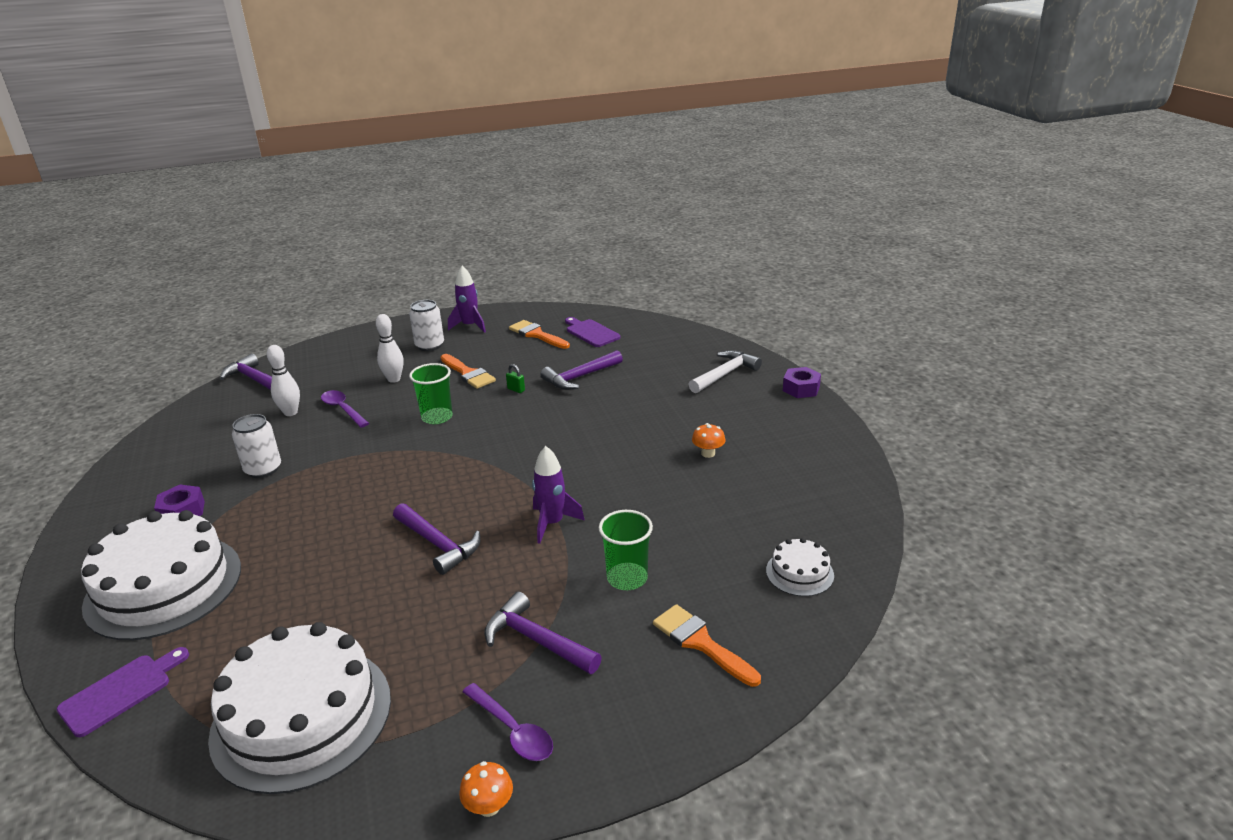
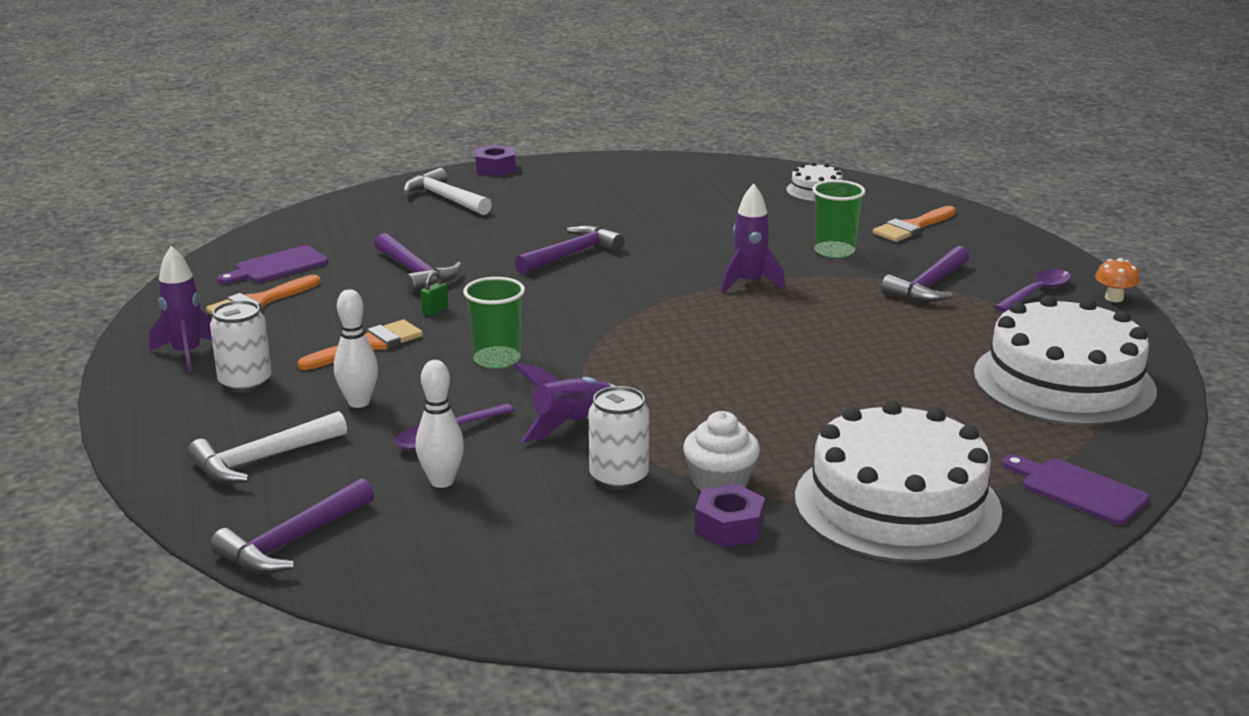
camera: 90 degrees left, 5 degrees down
purple hammer [393,503,481,575] -> purple hammer moved to [515,225,625,275]
orange mushroom [692,423,725,458] -> none
none -> white hammer [187,411,347,483]
none -> purple rocket [513,363,614,442]
none -> white cupcake [683,411,760,492]

